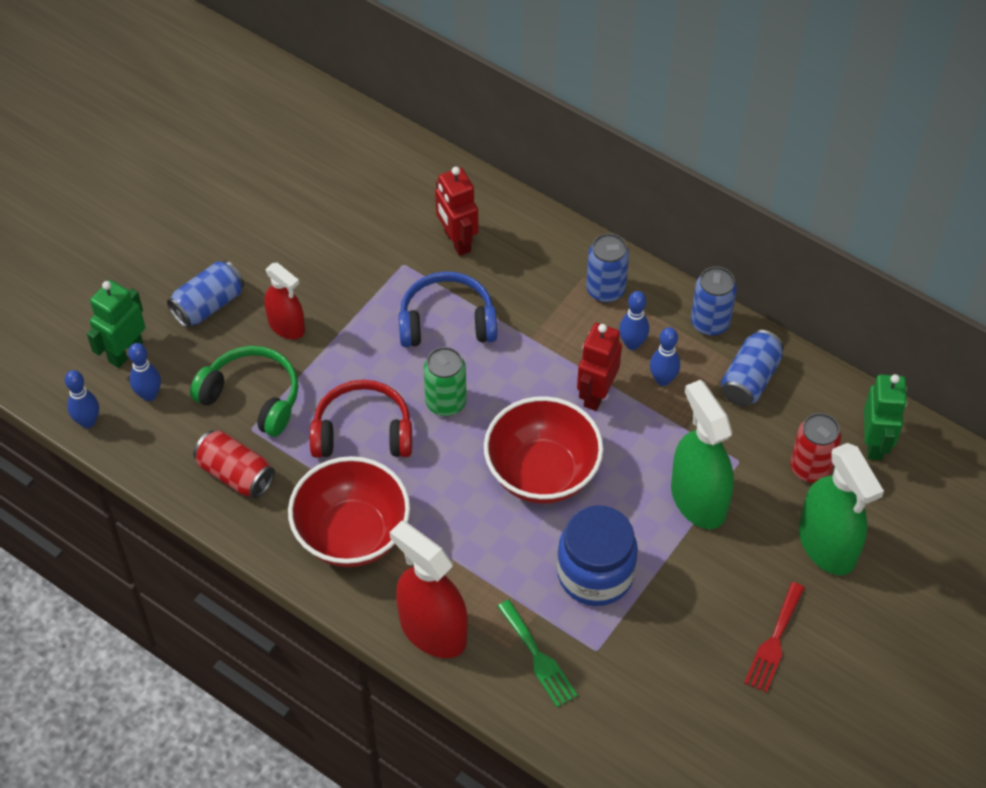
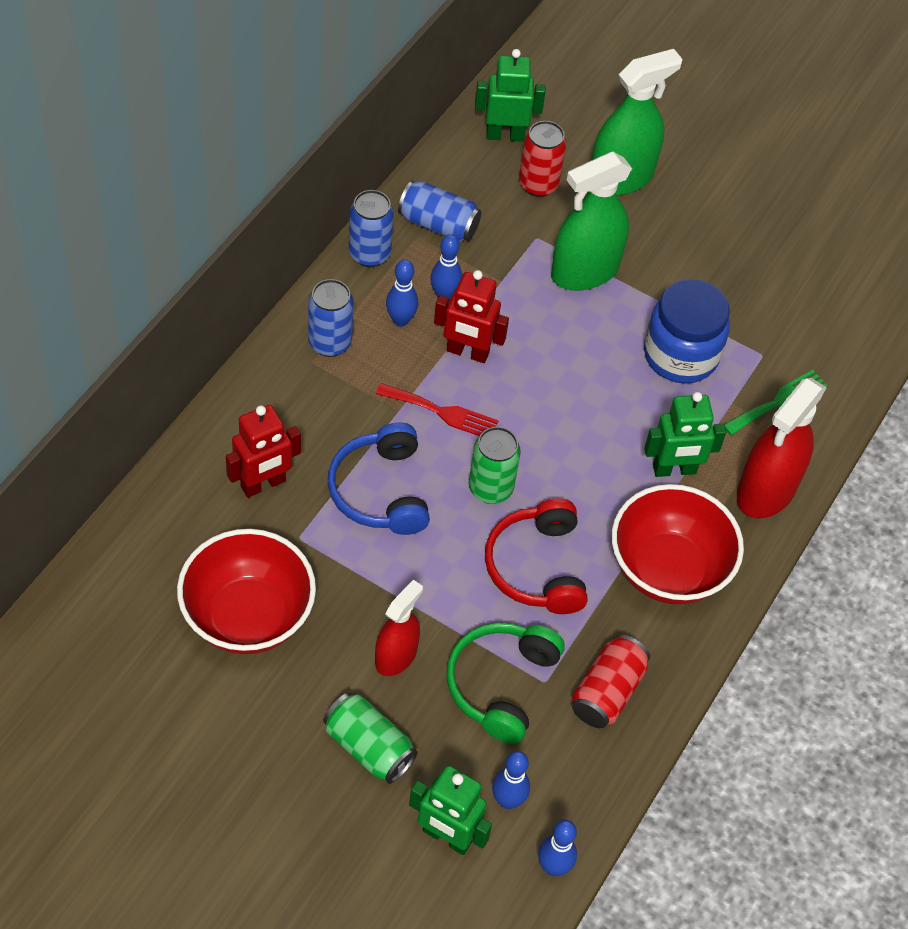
camera: 100 degrees left, 0 degrees up
blue can [167,261,244,328] -> green can [323,693,418,784]
red bowl [484,396,603,504] -> red bowl moved to [177,529,316,654]
red fork [744,582,805,693] -> red fork moved to [376,383,499,436]
none -> green robot [644,392,726,477]

